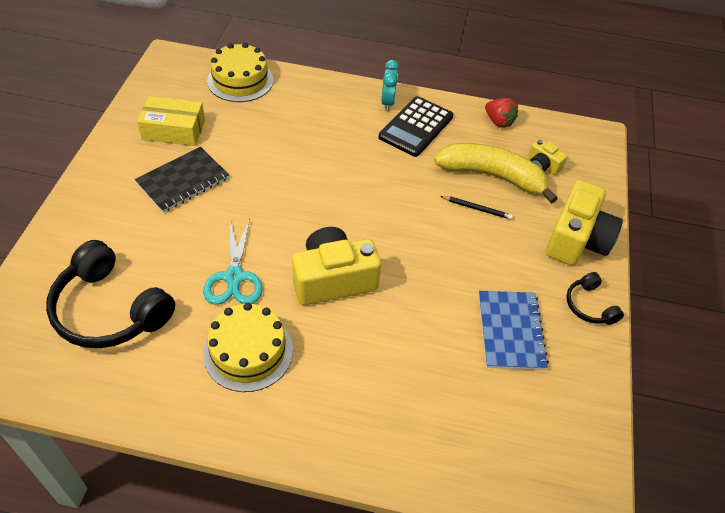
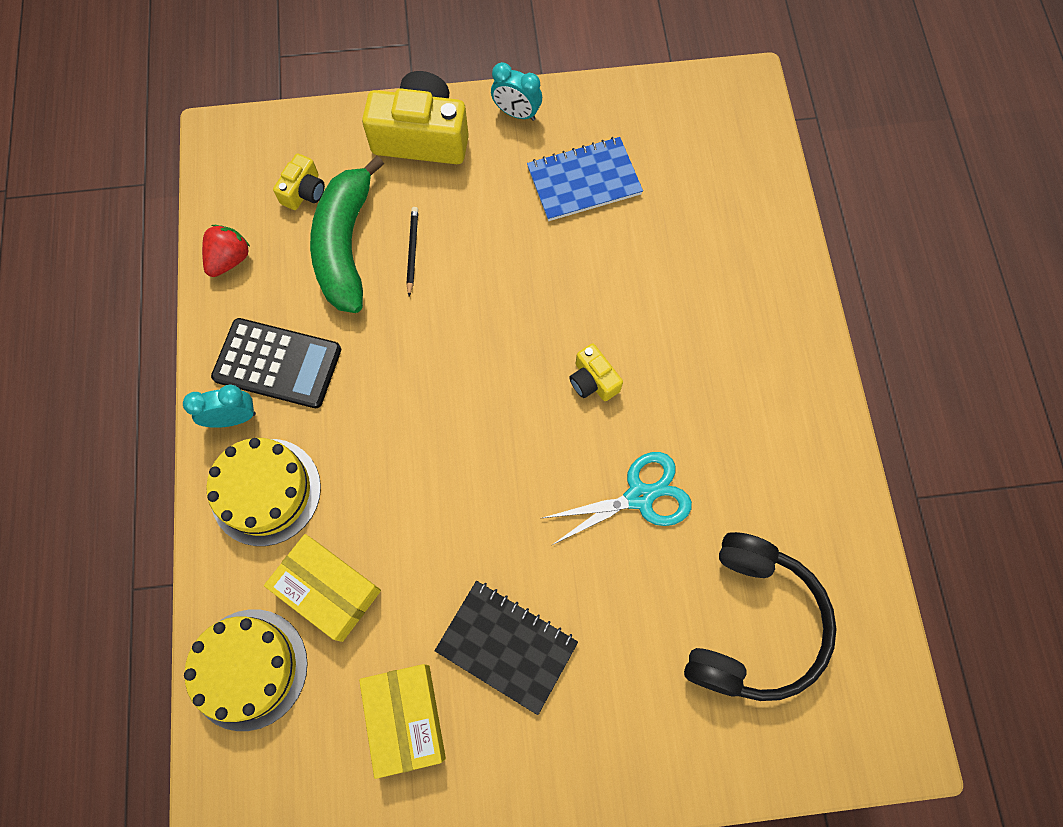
camera: 105 degrees left, 20 degrees up
yellow cake [203,303,293,392] -> yellow cake moved to [206,438,321,546]
yellow camera [292,227,381,305] -> yellow camera [569,343,623,401], size x0.50
yellow banana [434,143,558,204] -> green banana [310,155,384,313]
black headphones [566,272,624,325] -> turquoise clock [491,62,542,121]
none -> yellow box [264,534,381,642]

